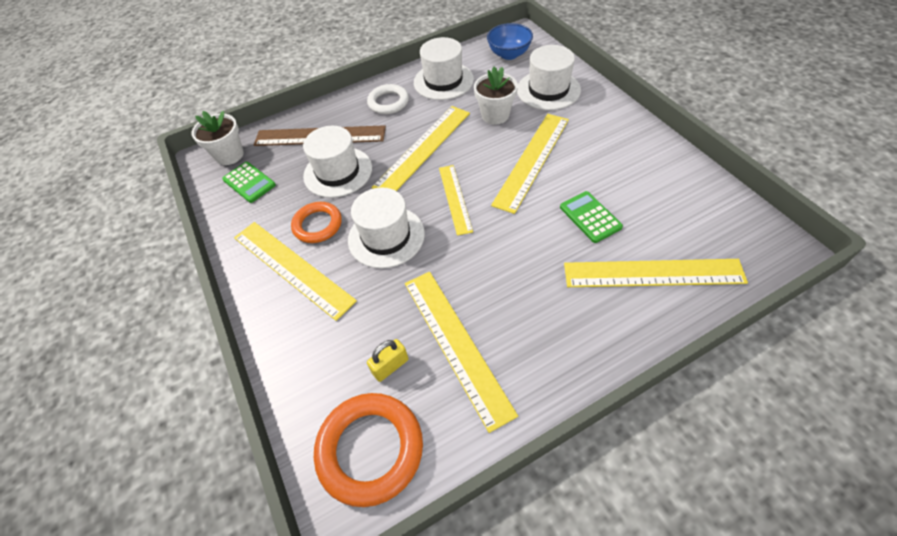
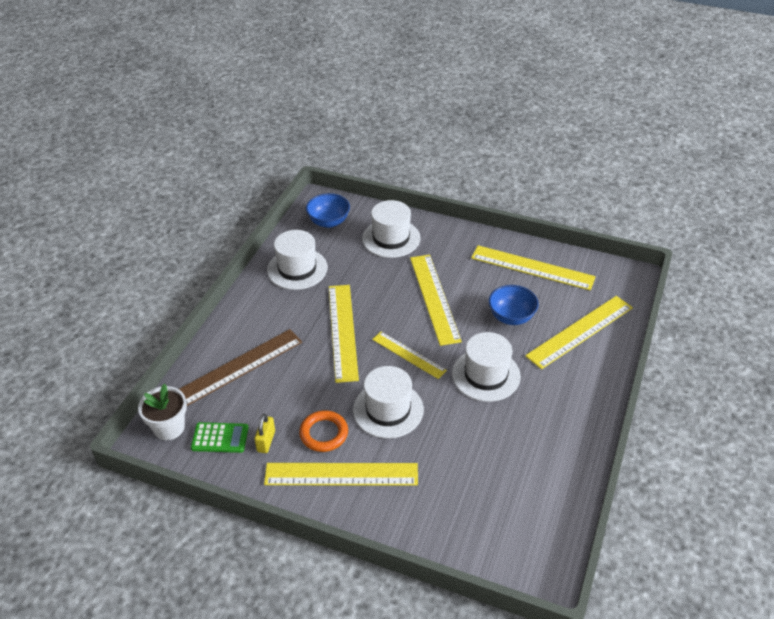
camera: 45 degrees left, 10 degrees down
white hat [303,126,372,198] -> white hat moved to [452,332,521,402]
orange ring [314,393,423,507] -> none
white ring [367,84,409,114] -> none
yellow padlock [367,339,409,382] -> yellow padlock moved to [254,414,275,453]
yellow ruler [405,272,518,433] -> yellow ruler moved to [471,245,596,290]
white flower pot [474,66,518,125] -> none
green calculator [560,191,623,243] -> blue bowl [489,285,539,325]

